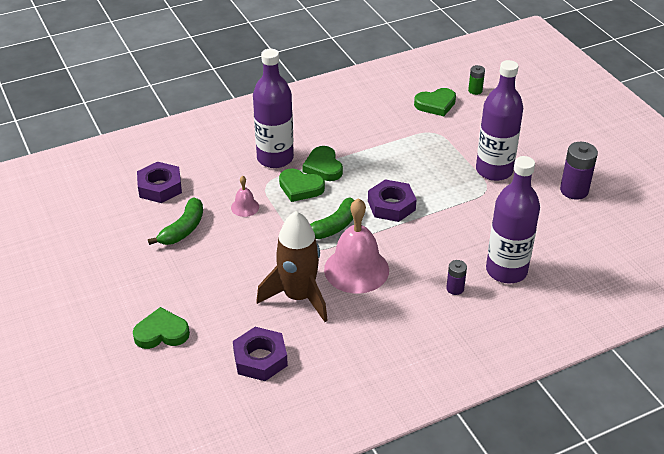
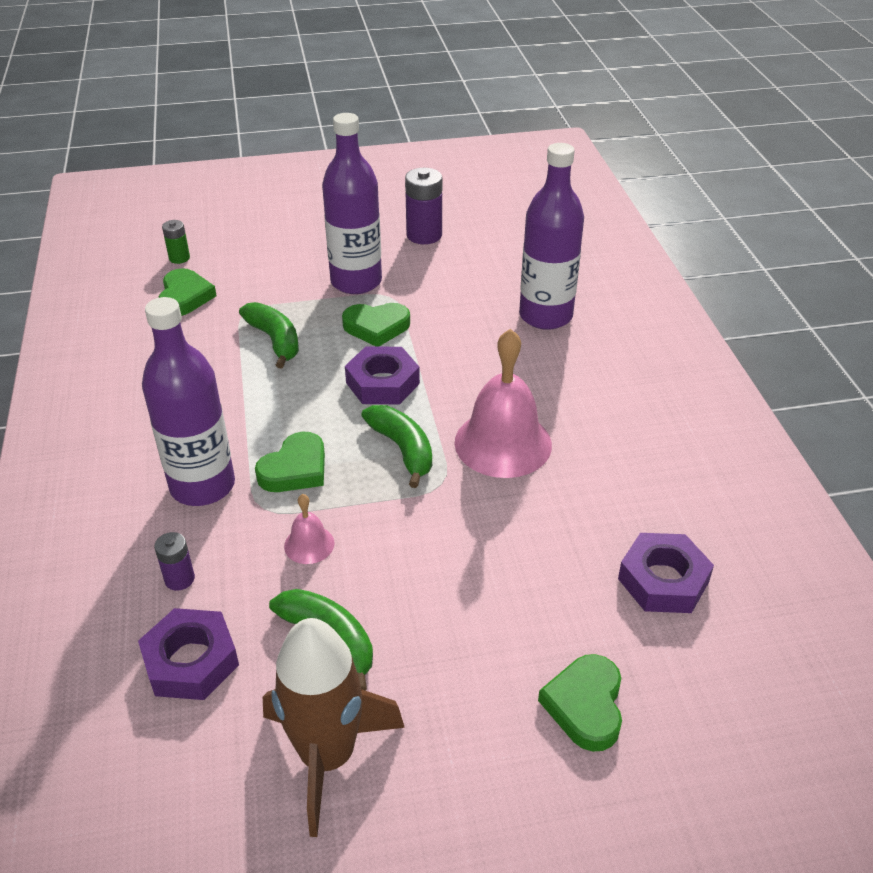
camera: 75 degrees left, 0 degrees up
brown rocket [256,211,328,322] -> brown rocket moved to [263,618,405,837]
green heart [302,146,343,181] -> green heart moved to [342,303,410,347]
purple battery [446,260,467,295] -> purple battery moved to [154,532,195,591]
none -> green banana [239,302,299,369]

